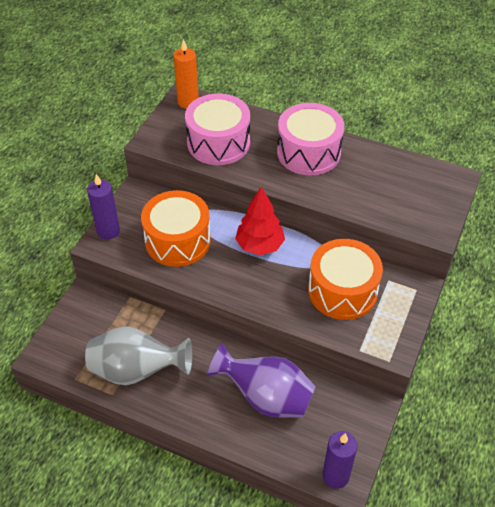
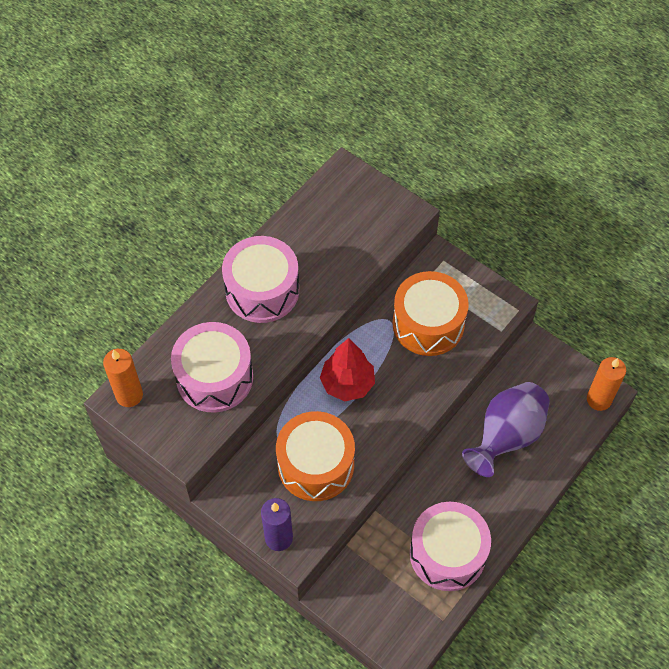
camera: 75 degrees left, 10 degrees up
grey vase [85,326,192,385] -> pink drum [410,502,491,591]
purple candle [322,431,358,489] -> orange candle [587,357,626,411]

